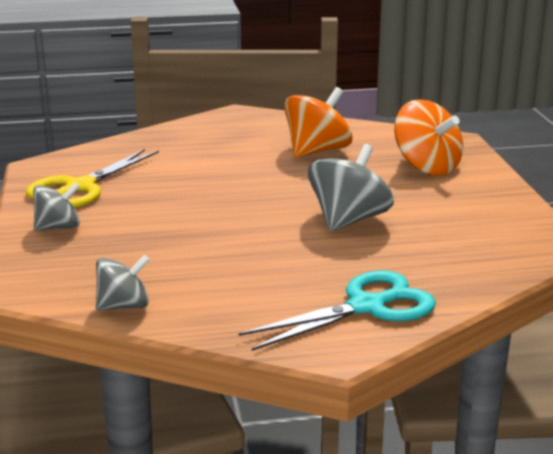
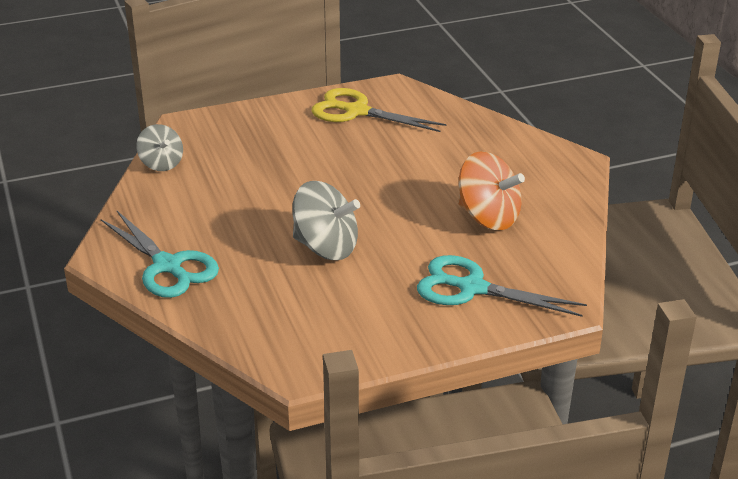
camera: 80 degrees right, 10 degrees up
grey spinning top [33,182,80,231] -> none
orange spinning top [394,99,463,175] -> turquoise scissors [417,255,587,317]

